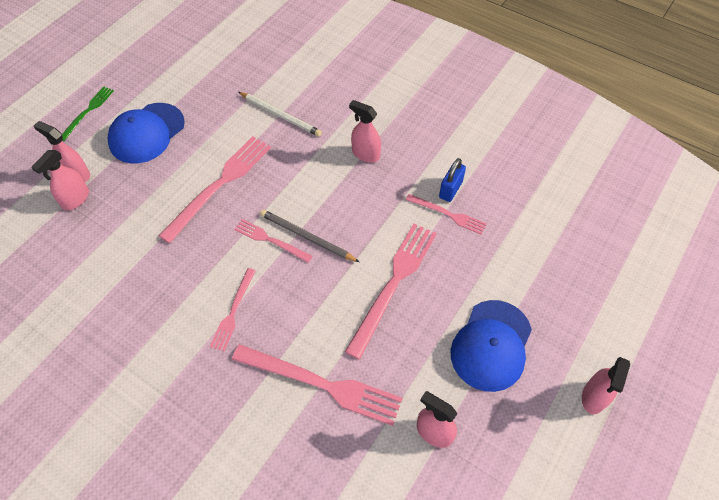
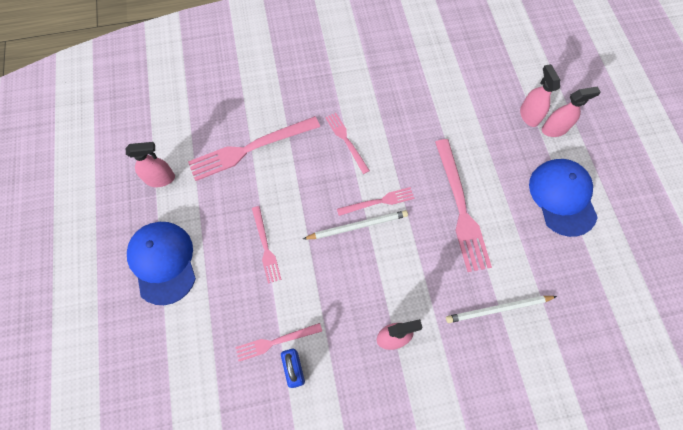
camera: 135 degrees right, 10 degrees up
green fork [62,86,114,141] -> none
grey pencil [260,210,359,262] -> white pencil [303,210,408,239]
pink fork [345,224,437,359] -> pink fork [252,206,281,284], size x0.55
pink spray bottle [582,357,630,414] -> none

